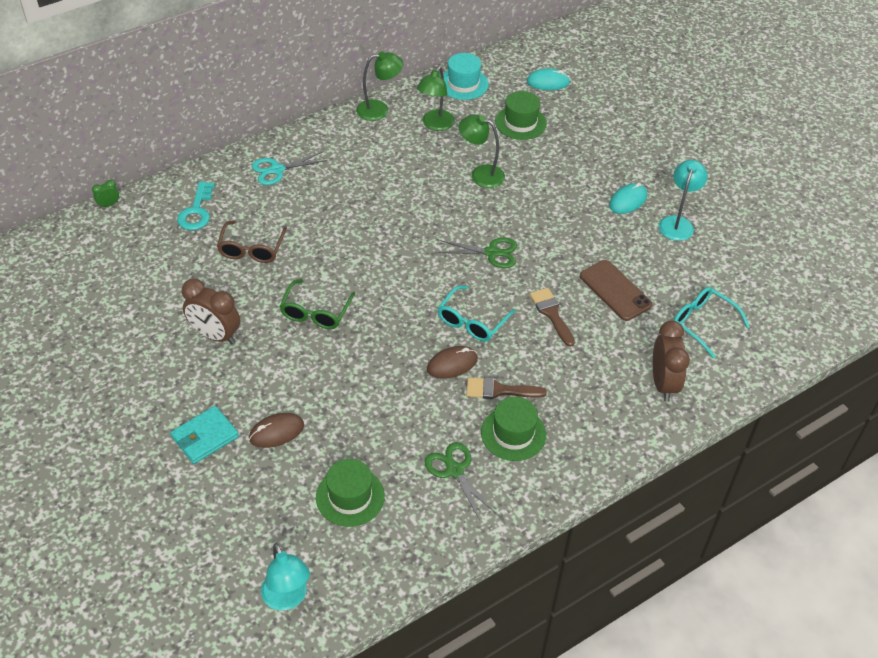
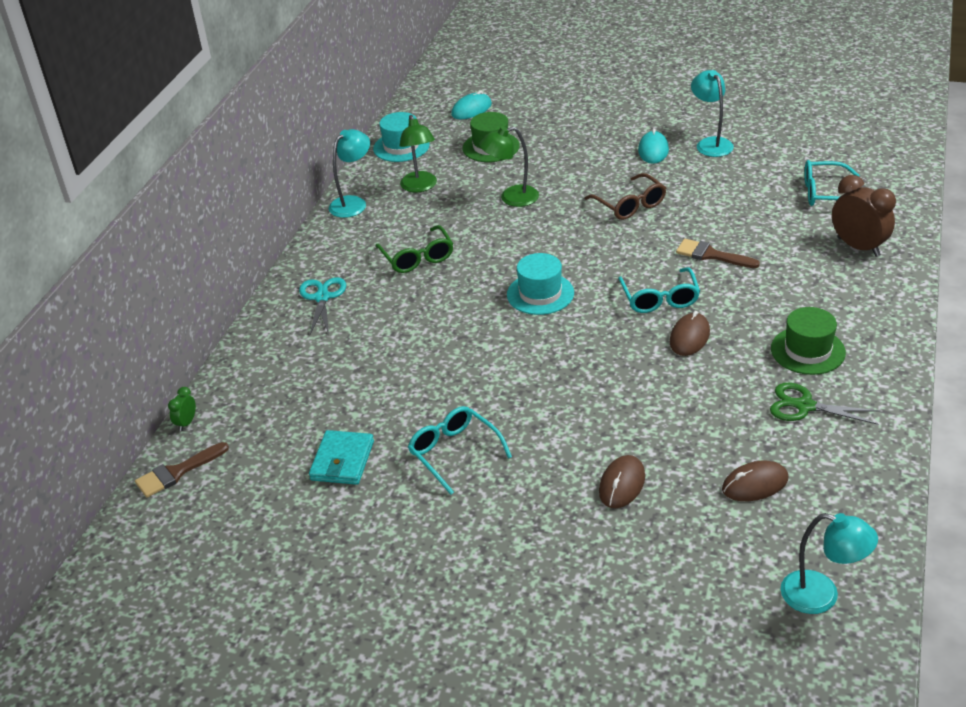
camera: 35 degrees left, 10 degrees down
turquoise wallet [170,406,239,464] -> turquoise wallet moved to [309,430,374,485]
turquoise key [177,181,215,230] -> none
brown clock [182,279,240,344] -> turquoise glasses [408,406,512,495]
brown glasses [217,221,287,263] -> brown glasses moved to [584,173,666,220]
turquoise scissors [252,152,328,185] -> turquoise scissors turned 150 degrees clockwise [299,277,346,335]
green glasses [280,279,356,329] -> green glasses moved to [375,225,453,273]
green hat [316,459,385,527] -> brown mouse [722,461,788,501]
green lamp [356,51,403,121] -> turquoise lamp [329,129,370,218]
green scissors [438,237,517,268] -> none
brown brush [466,377,547,399] -> brown brush moved to [135,442,229,498]
brown phone [580,260,652,321] -> none
none -> turquoise hat [507,253,574,315]

